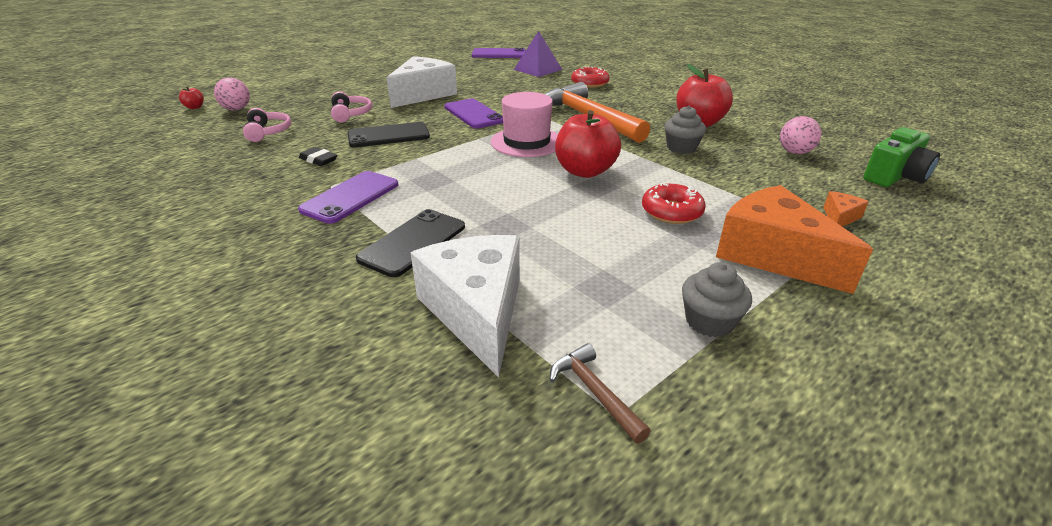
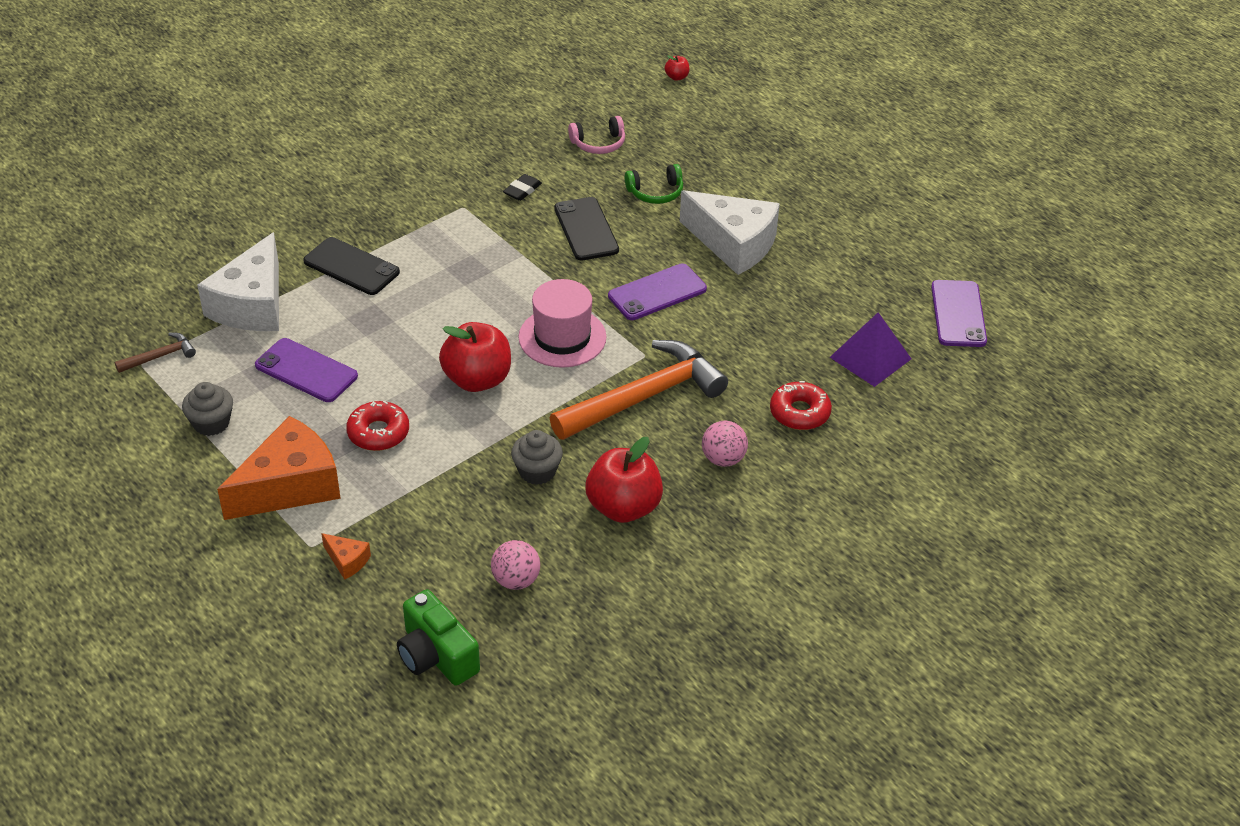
camera: 90 degrees right, 10 degrees up
pink ball [214,78,250,111] -> pink ball moved to [702,420,748,467]
purple phone [298,171,398,224] -> purple phone moved to [255,338,358,402]
pink headphones [331,91,372,123] -> green headphones [625,164,683,204]
white cheese [411,235,520,377] -> white cheese turned 120 degrees clockwise [197,232,279,331]

